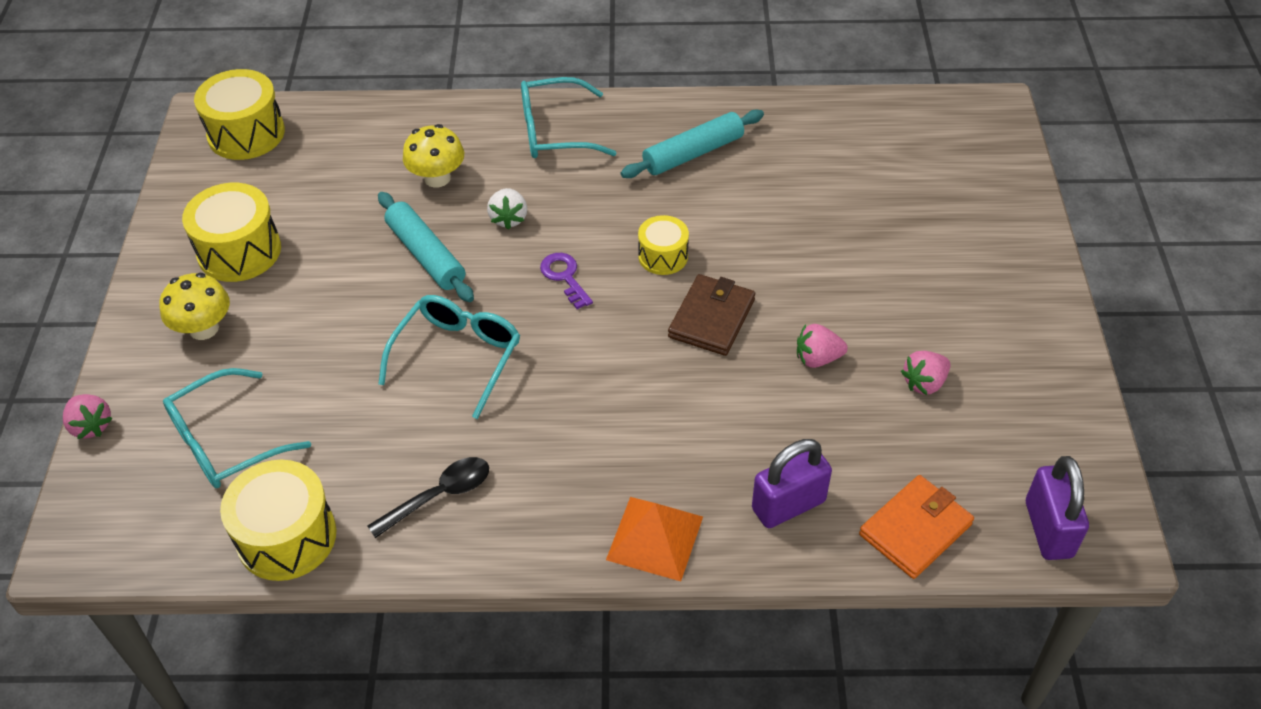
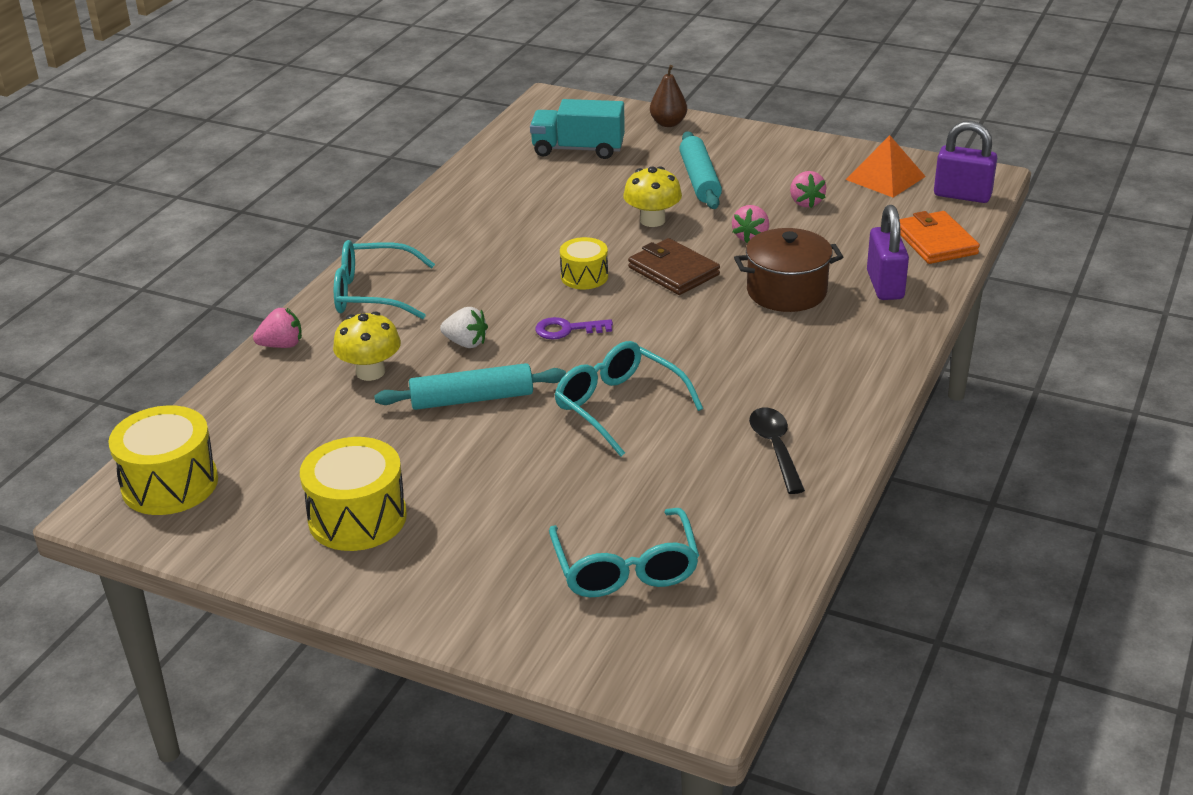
camera: 65 degrees left, 15 degrees down
pink strawberry [63,394,113,439] -> pink strawberry moved to [253,308,302,348]
yellow mushroom [159,273,230,340] -> yellow mushroom moved to [623,166,682,227]
yellow drum [220,460,336,581] -> none
turquoise glasses [521,77,616,158] -> turquoise glasses turned 75 degrees clockwise [334,240,435,319]
orange pyramid [606,497,703,581] -> orange pyramid moved to [846,135,926,198]
turquoise rolling pin [621,110,764,178] -> turquoise rolling pin moved to [679,131,722,209]
none -> turquoise truck [530,99,625,159]
none -> brown pear [650,65,687,127]
none -> brown pot [734,228,843,312]

